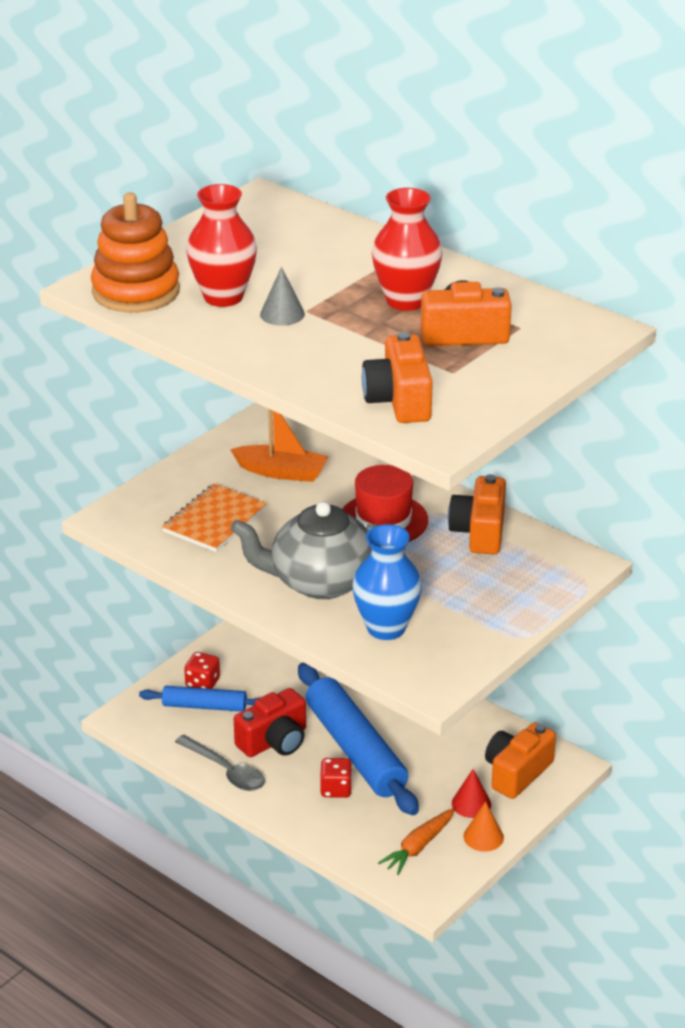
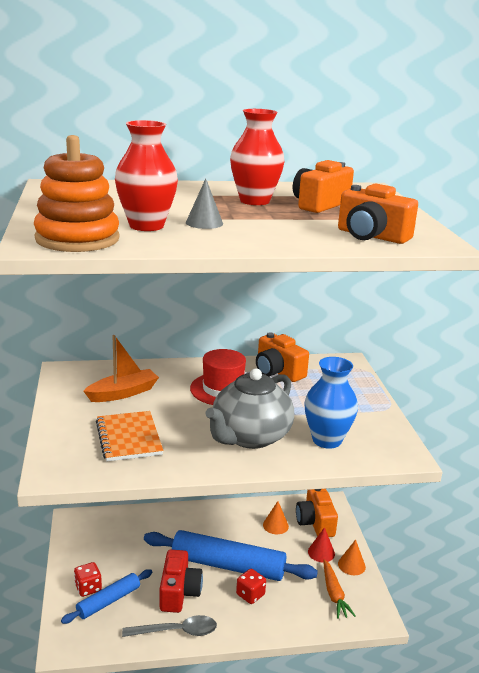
camera: 50 degrees left, 10 degrees down
none -> orange cone [263,501,289,534]

